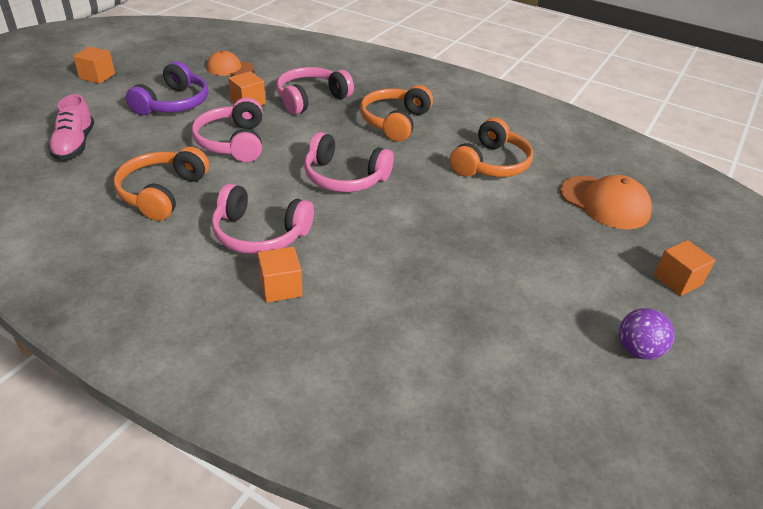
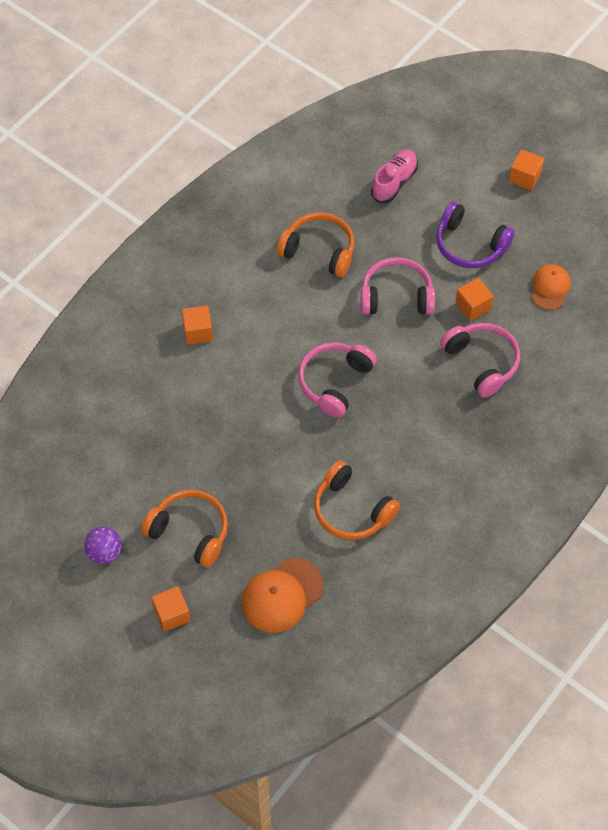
camera: 100 degrees right, 20 degrees up
pink shoe [48,94,94,160] -> pink shoe turned 120 degrees clockwise [371,150,418,203]
pink headphones [212,184,314,254] -> none
orange headphones [360,85,433,142] -> orange headphones moved to [141,490,228,568]

